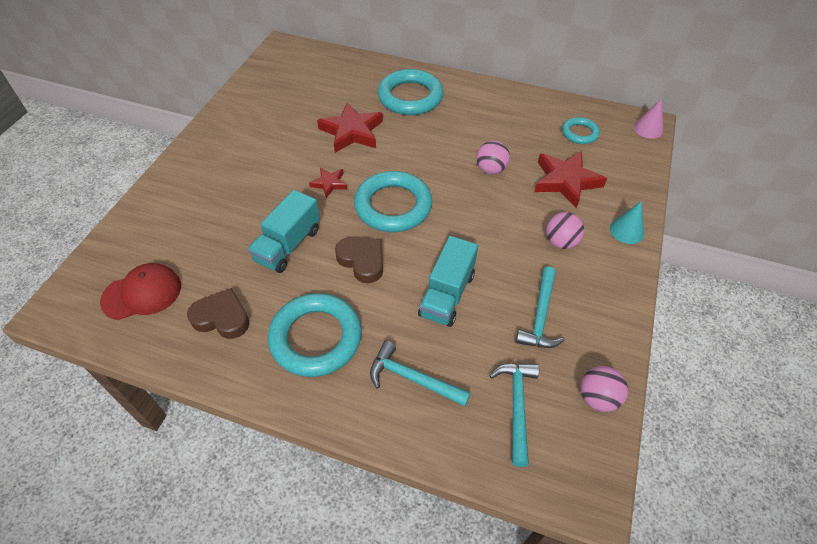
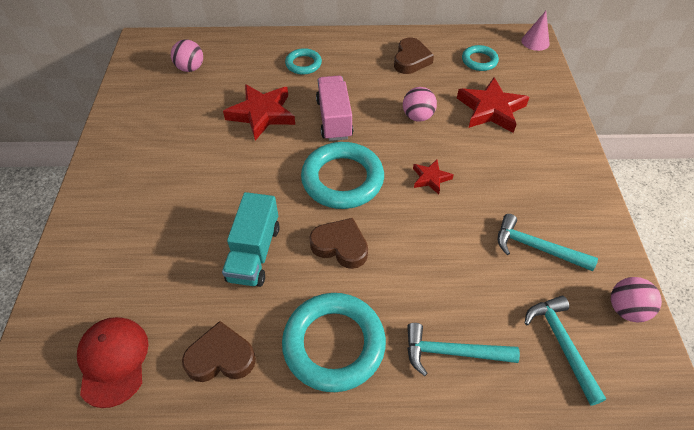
camera: 20 degrees left, 0 degrees up
red cap [100,263,181,320] -> red cap turned 60 degrees counterclockwise [77,317,148,408]
red star [309,168,347,198] -> red star moved to [413,160,454,194]
turquoise ring [378,69,444,115] -> turquoise ring [285,48,322,75], size x0.53
turquoise truck [418,236,478,327] -> none
turquoise hammer [516,266,565,348] -> turquoise hammer turned 120 degrees clockwise [498,214,598,271]
pink ball [546,212,584,249] -> pink ball moved to [171,39,203,72]
turquoise cone [610,202,644,244] -> none
none -> pink truck [316,76,353,141]
none -> brown heart [394,38,434,74]

